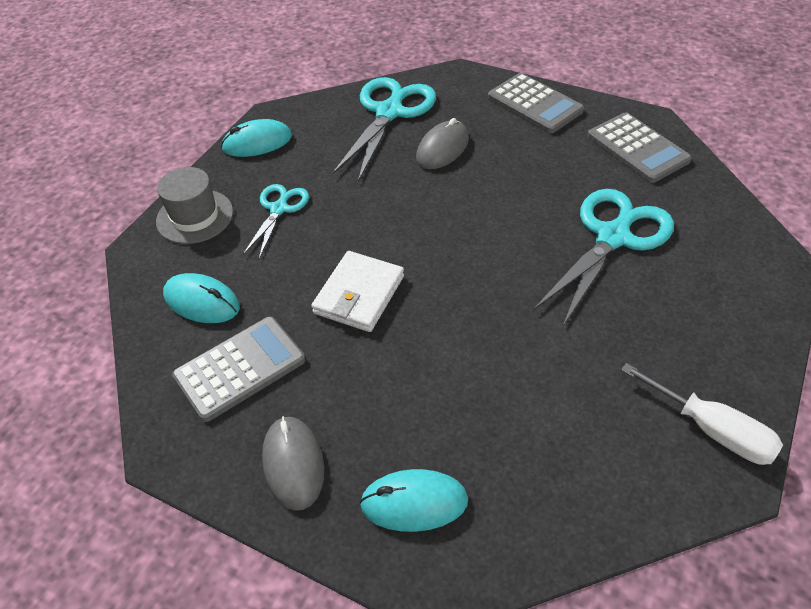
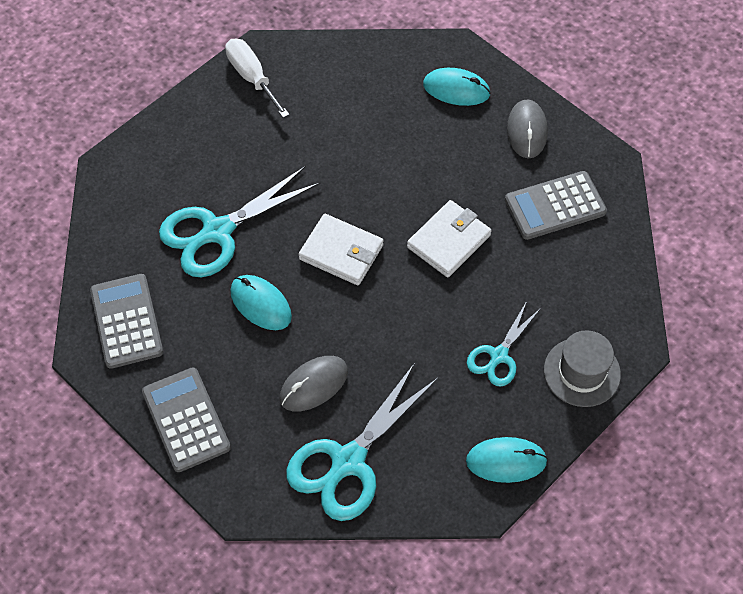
camera: 165 degrees left, 10 degrees up
turquoise mouse [163,273,240,323] -> turquoise mouse moved to [230,275,292,330]
none -> white wallet [299,214,384,285]

